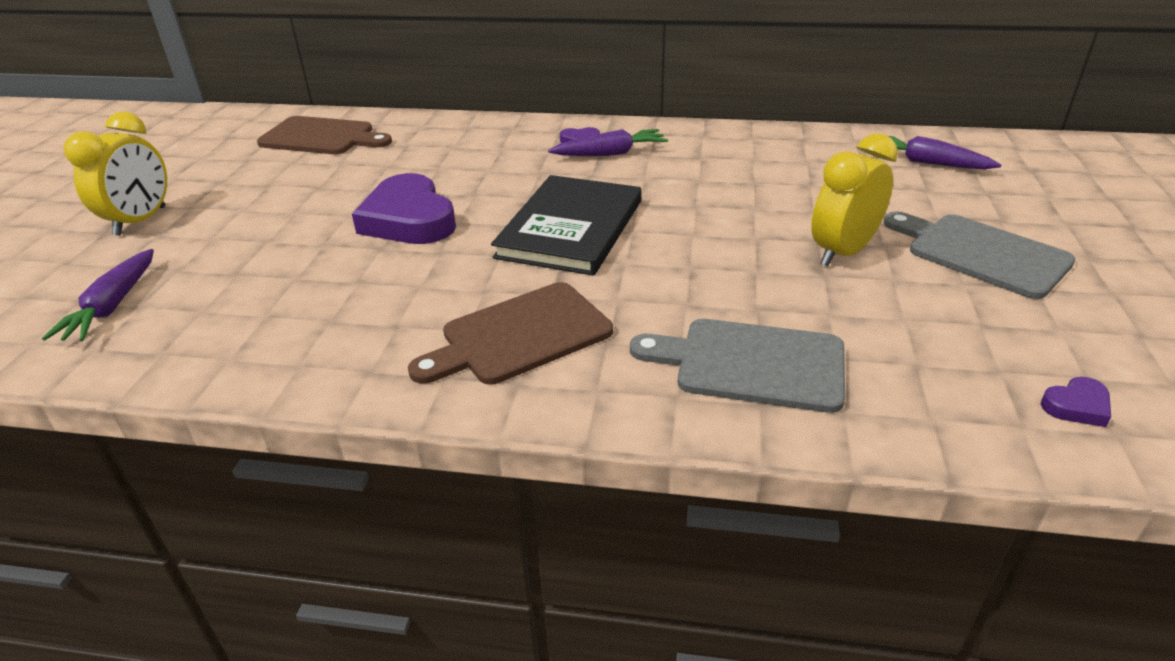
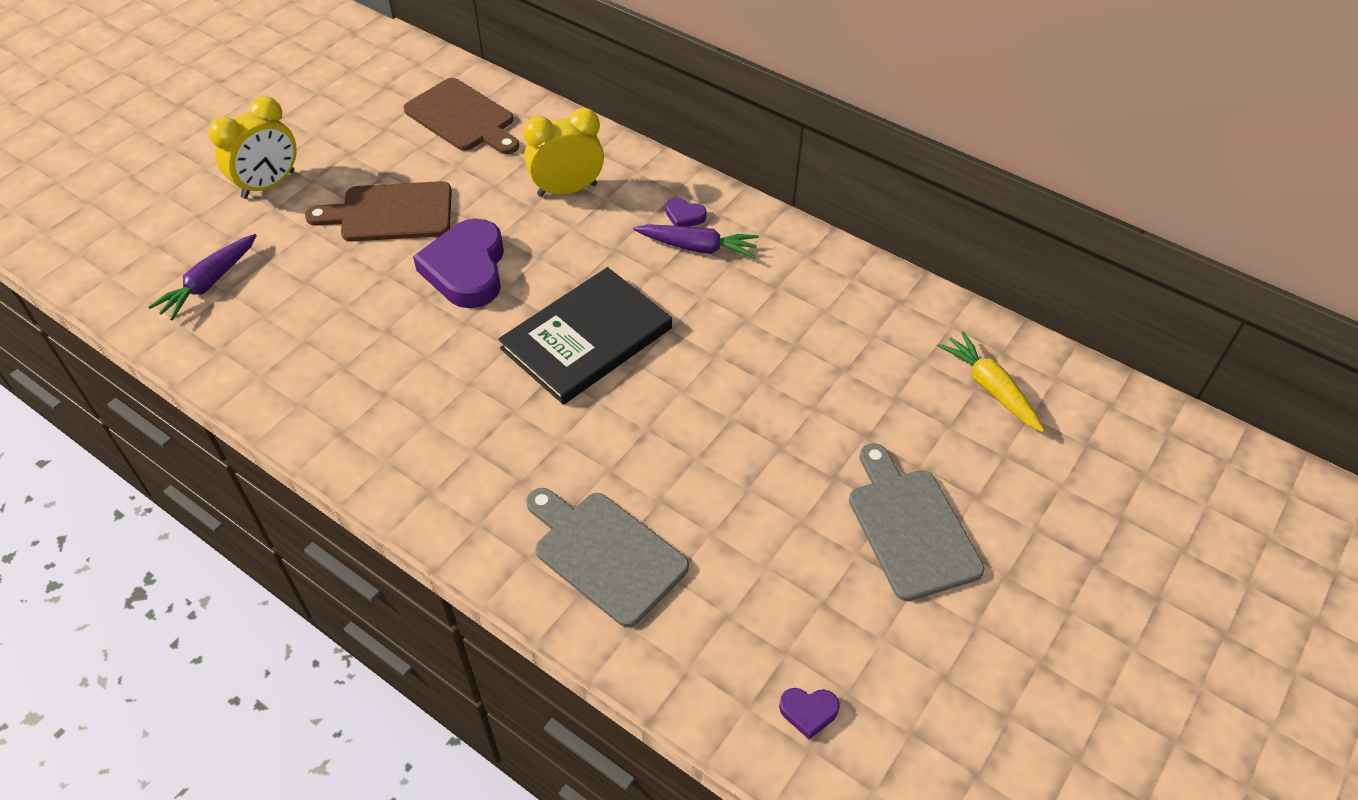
camera: 25 degrees right, 15 degrees up
brown cutting board [408,282,613,384] -> brown cutting board moved to [305,181,452,242]
yellow clock [811,133,898,266] -> yellow clock moved to [523,108,604,197]
purple carrot [889,136,1002,169] -> yellow carrot [938,331,1045,432]

